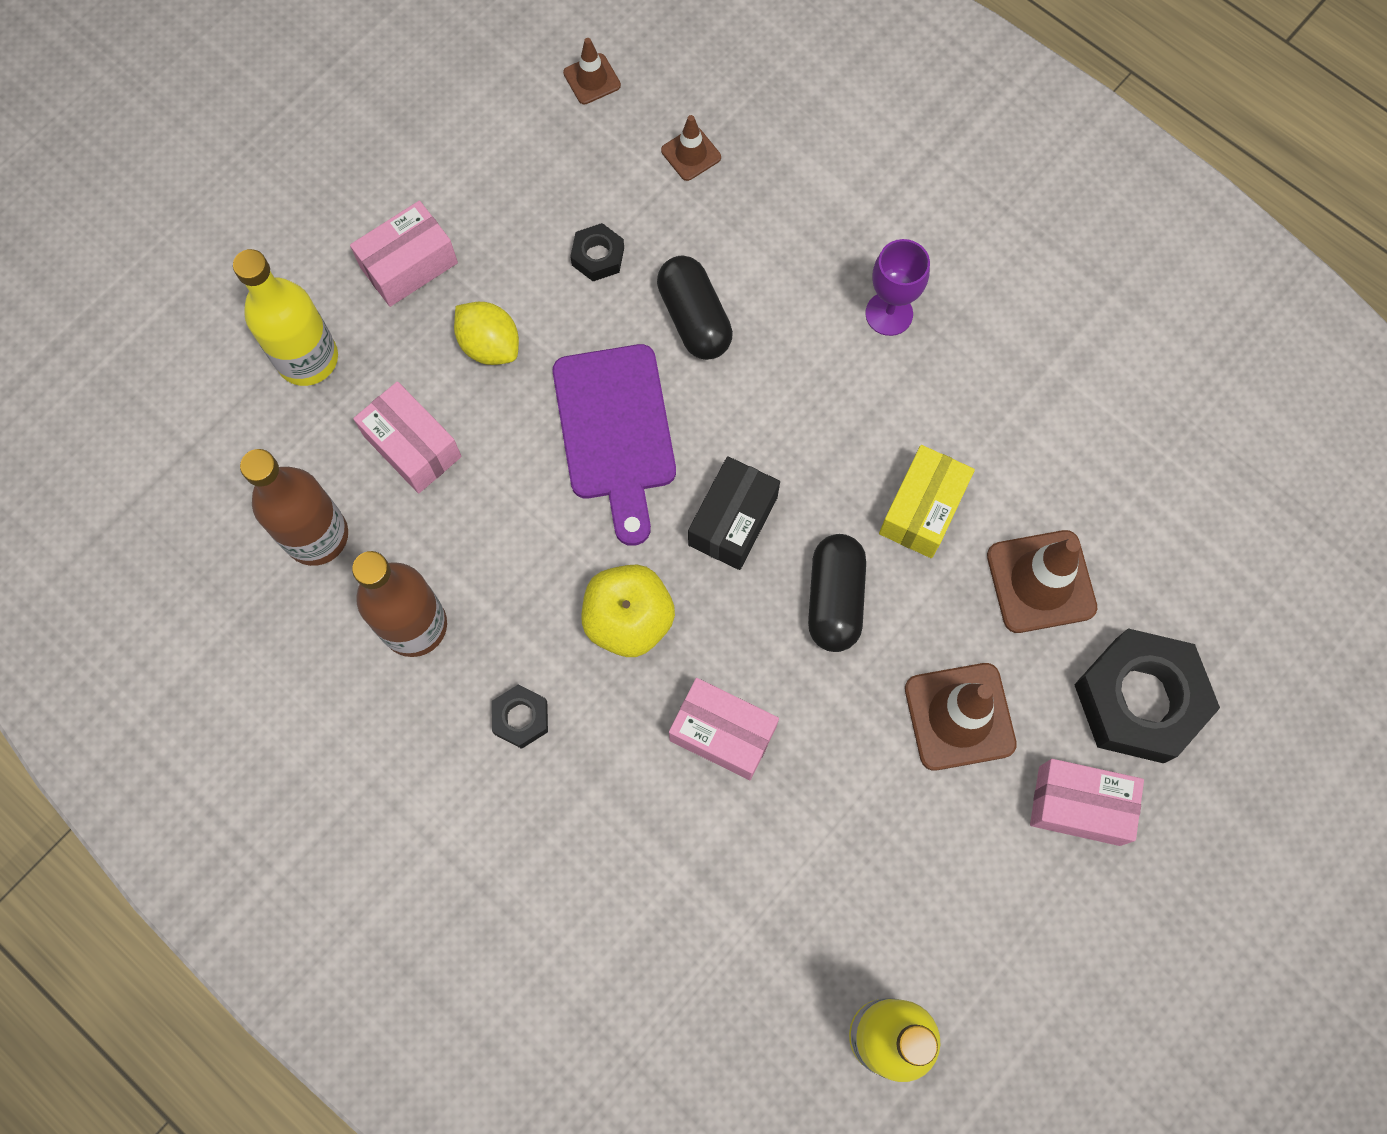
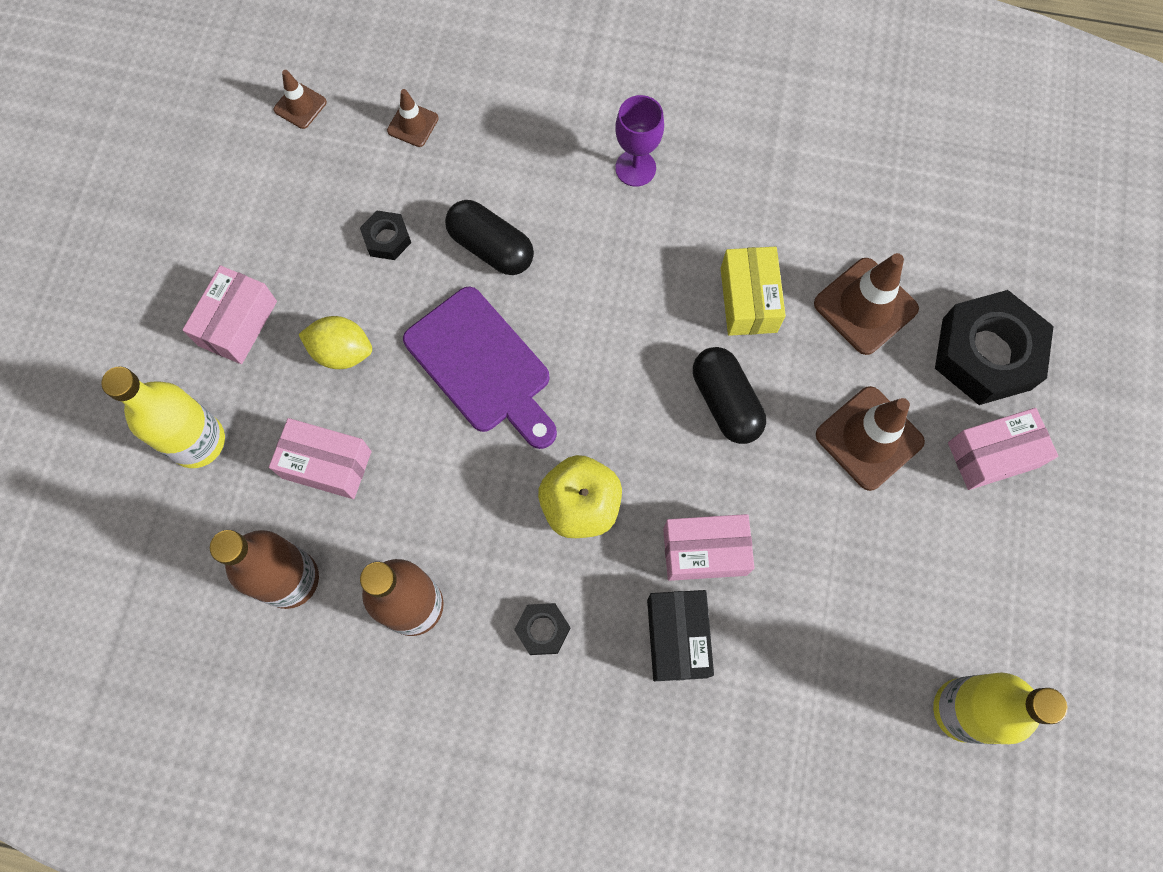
camera: 30 degrees left, 0 degrees up
black box [688,456,780,570] -> black box moved to [647,590,714,681]

